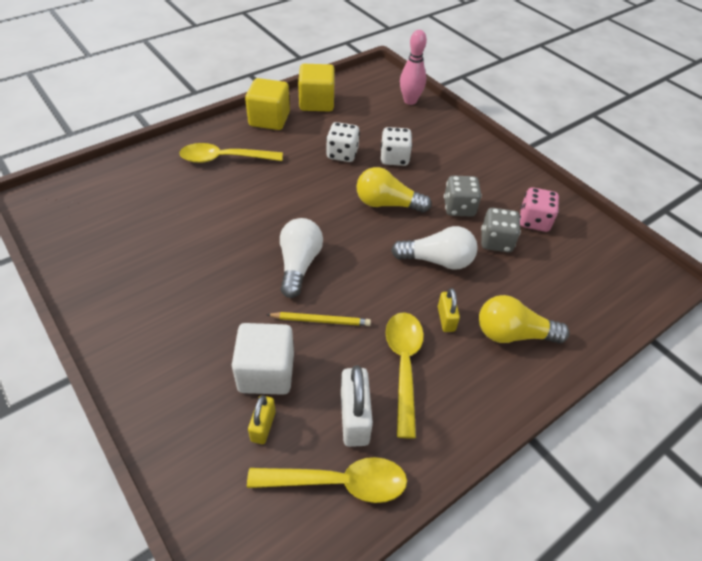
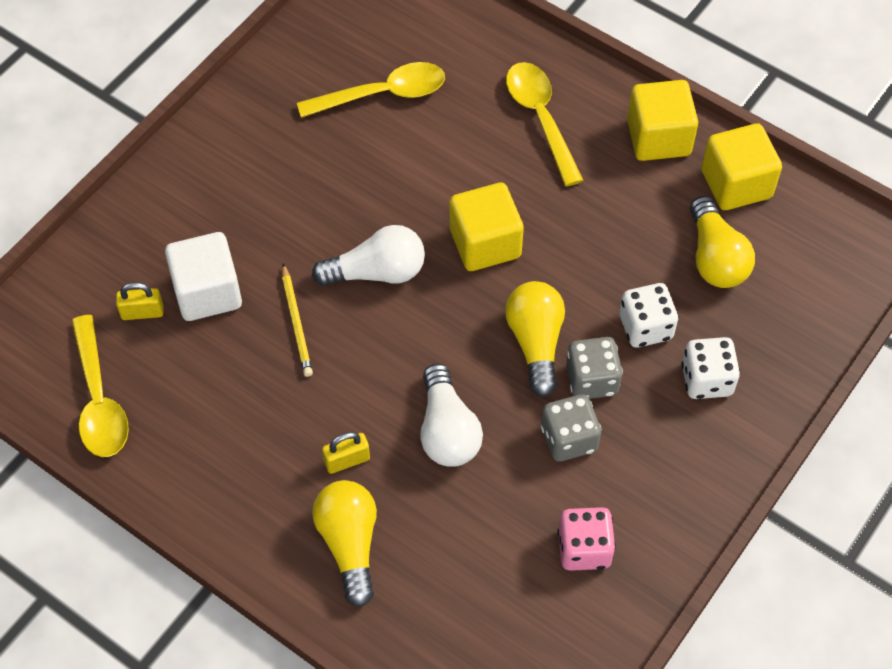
camera: 75 degrees right, 10 degrees up
white dice [326,122,360,162] -> white dice moved to [681,337,740,399]
white padlock [341,365,373,447] -> none
yellow spoon [386,312,424,439] -> yellow spoon moved to [297,62,445,118]
pink bowling pin [400,30,427,105] -> none
grey dice [481,208,521,252] -> grey dice moved to [566,337,623,399]
none -> yellow cube [450,183,524,271]
none -> yellow light bulb [690,196,755,288]

